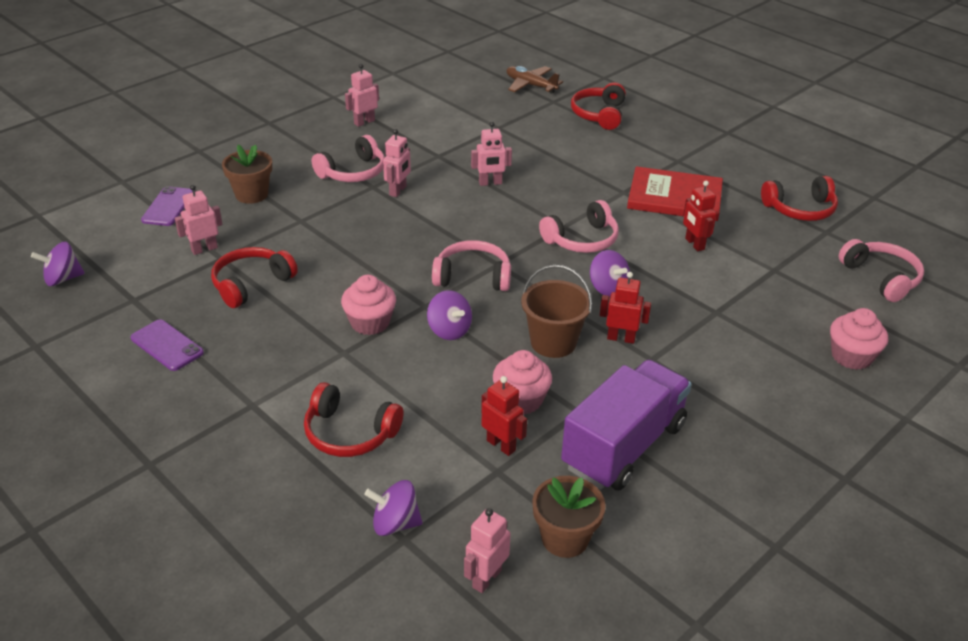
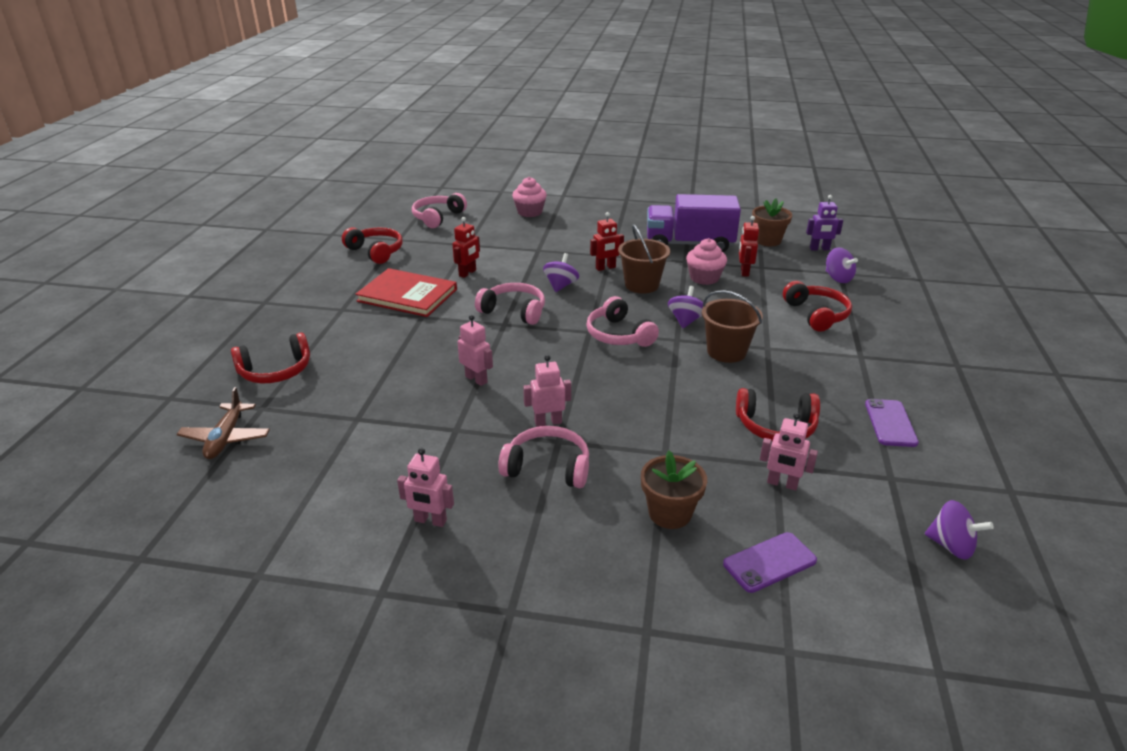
camera: 125 degrees left, 5 degrees down
pink cupcake [341,275,396,335] -> brown bucket [702,290,763,363]
pink robot [464,508,511,593] -> purple robot [806,195,843,250]
red robot [600,272,651,344] -> red robot turned 90 degrees counterclockwise [590,212,624,271]
red book [627,166,723,221] -> red book turned 45 degrees counterclockwise [355,268,457,317]

